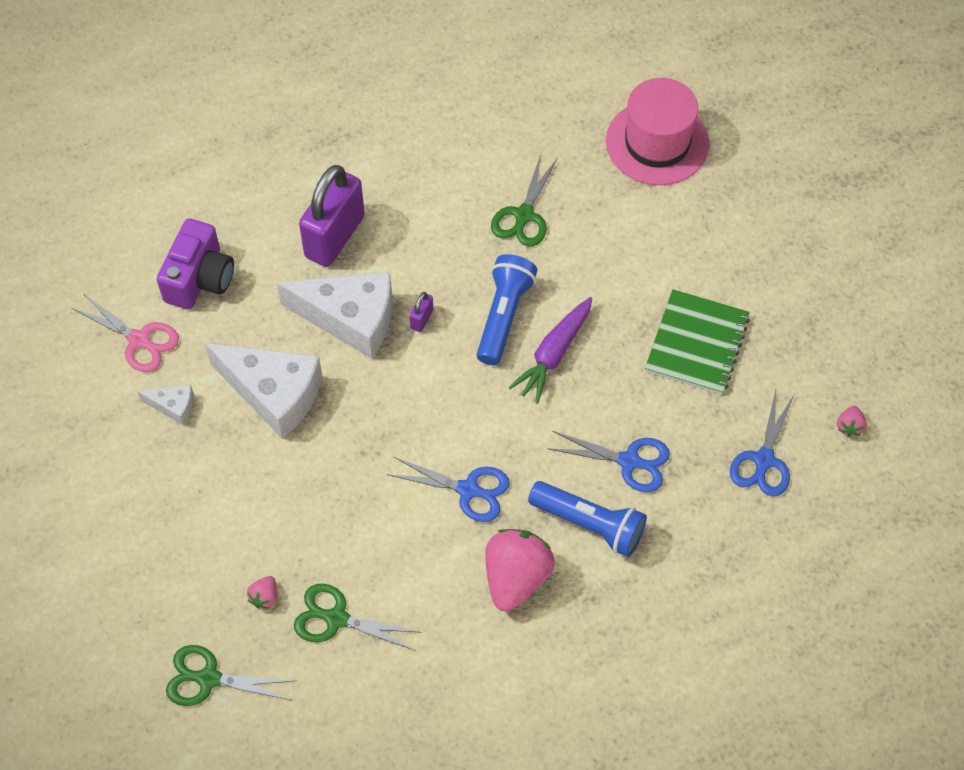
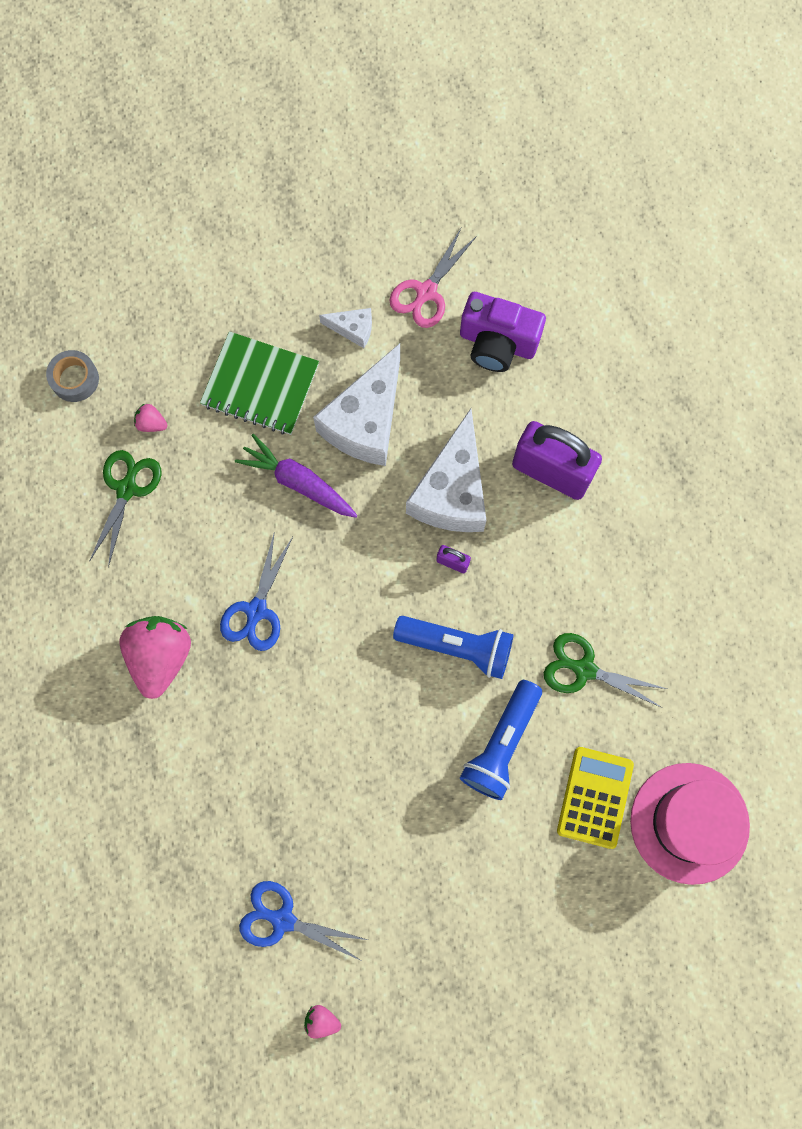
camera: 90 degrees right, 15 degrees up
white cheese [137,384,194,426] -> white cheese turned 90 degrees counterclockwise [319,308,372,348]
green scissors [166,645,296,706] -> grey tape [46,350,99,402]
pink strawberry [485,529,555,611] -> pink strawberry turned 105 degrees counterclockwise [119,616,191,699]
purple carrot [508,297,592,404] -> purple carrot moved to [235,434,357,518]
blue flashlight [528,481,647,557] -> blue flashlight moved to [460,680,542,800]
blue scissors [547,431,670,492] -> none
green notebook [645,289,750,394] -> green notebook moved to [200,331,319,435]
none -> yellow calculator [557,747,634,849]

